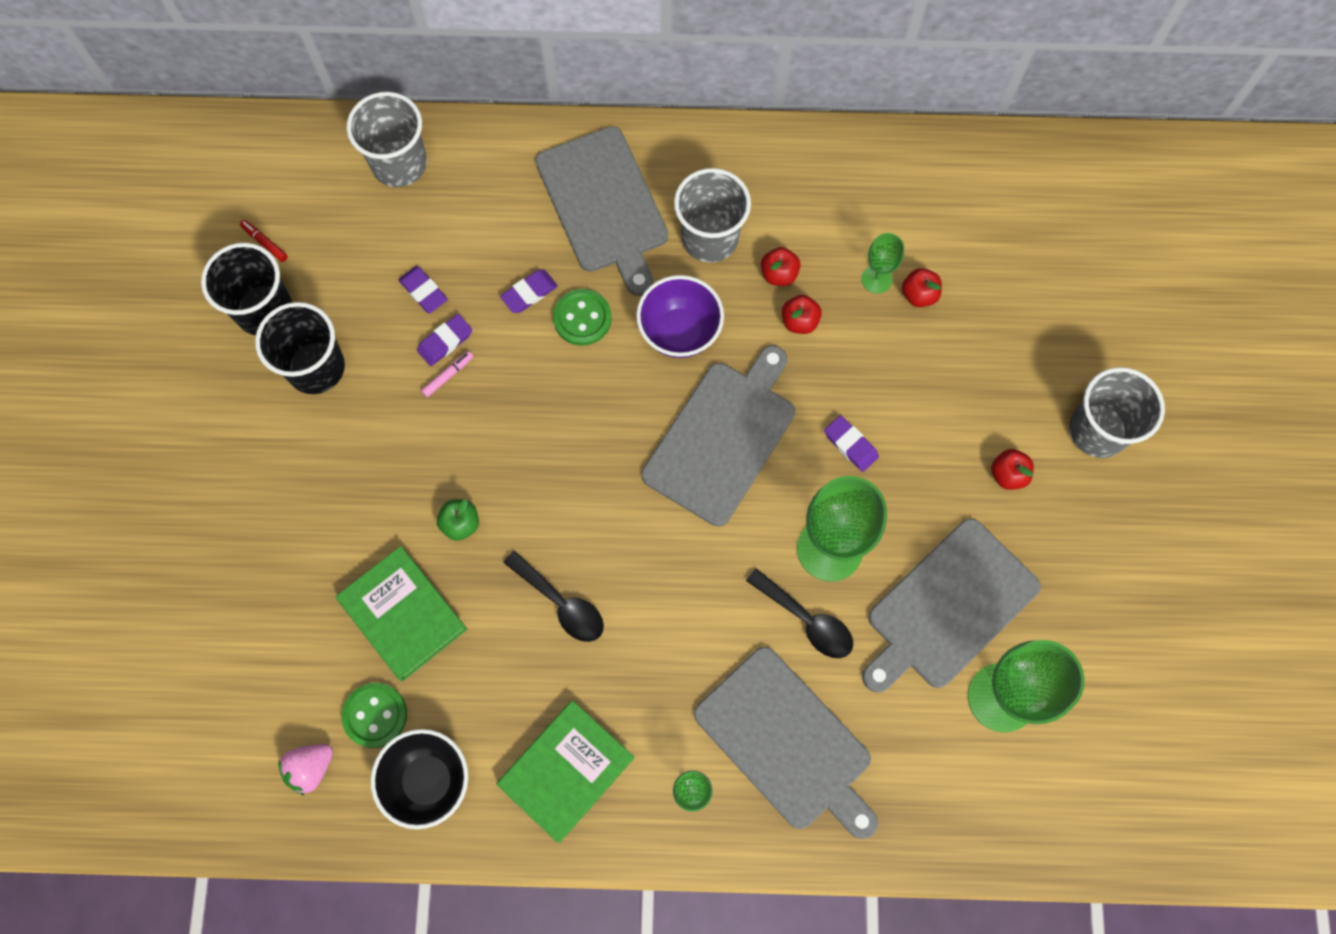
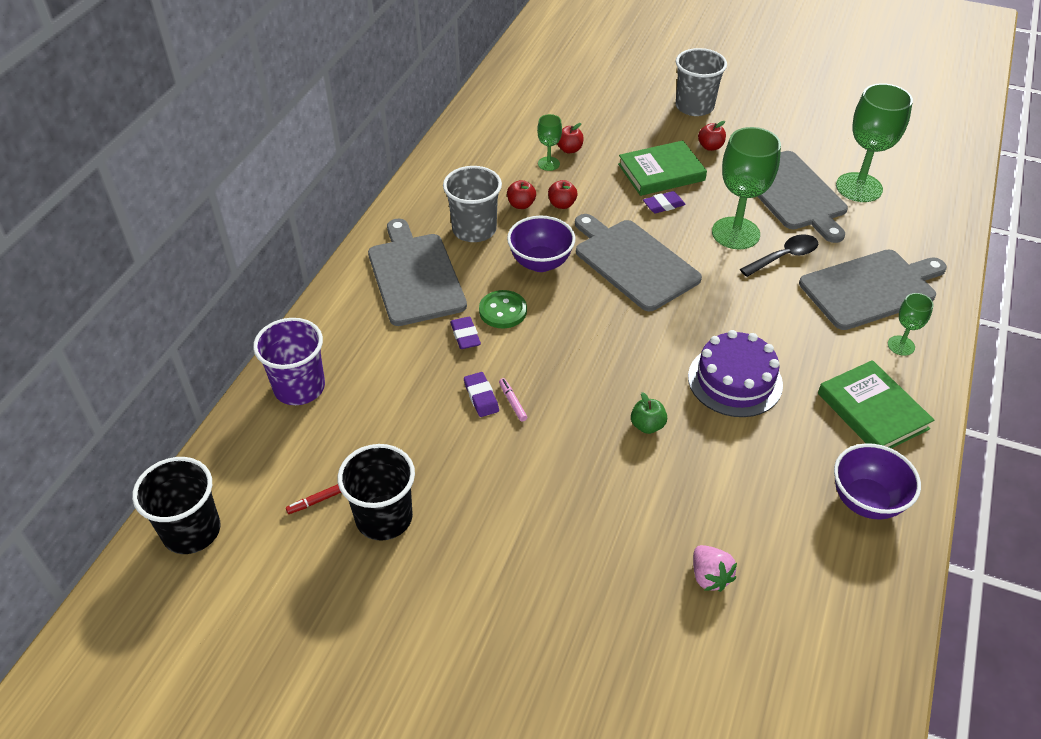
camera: 70 degrees left, 25 degrees down
black cup [255,302,345,394] -> black cup moved to [132,457,220,554]
pink strawberry [278,744,333,796] -> pink strawberry moved to [693,545,737,592]
green book [336,546,467,681] -> green book moved to [618,140,707,196]
green button [341,683,407,748] -> none
grey cup [347,92,427,187] -> purple cup [253,318,325,405]
black bowl [371,729,468,829] -> purple bowl [834,443,921,519]
purple eraser [398,266,448,313] -> none
black spoon [503,551,604,642] -> purple cake [688,330,783,417]
grey cutting board [535,126,668,296] -> grey cutting board turned 105 degrees counterclockwise [368,219,467,326]

